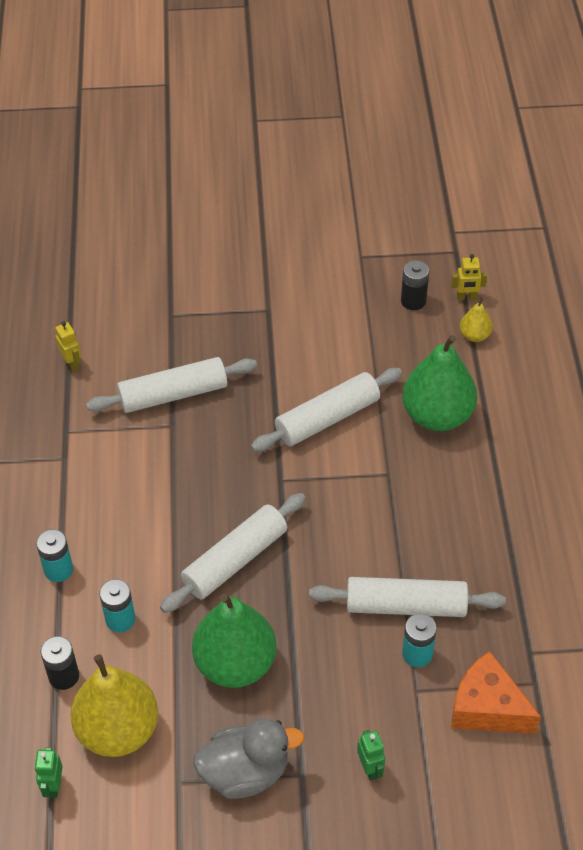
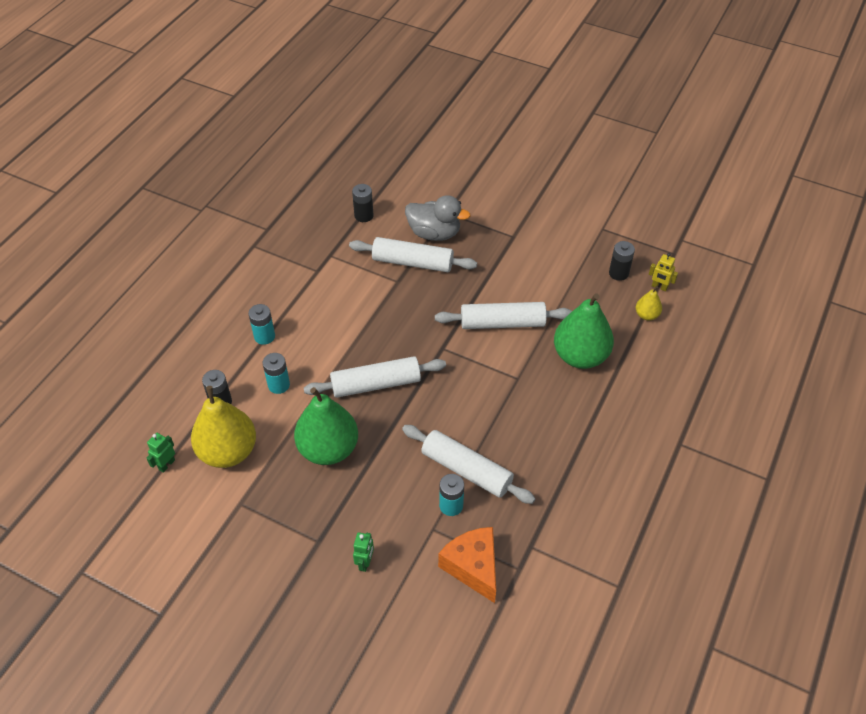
camera: 30 degrees right, 0 degrees up
yellow robot [55,321,81,371] -> black battery [352,184,373,222]
grey duck [193,719,305,799] -> grey duck moved to [405,195,470,241]

